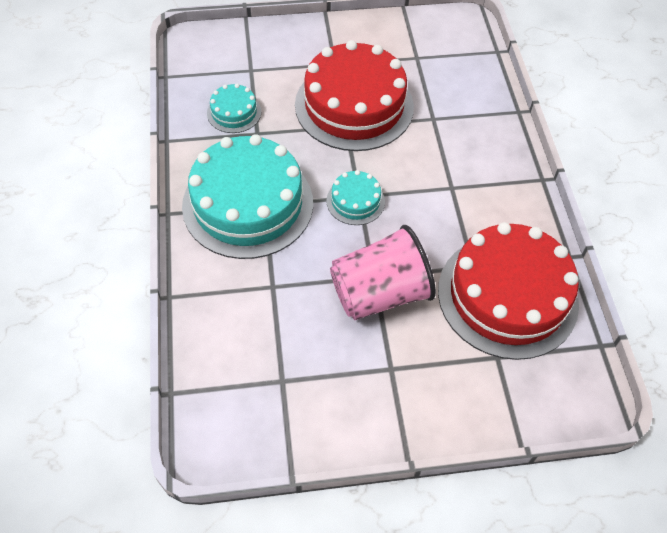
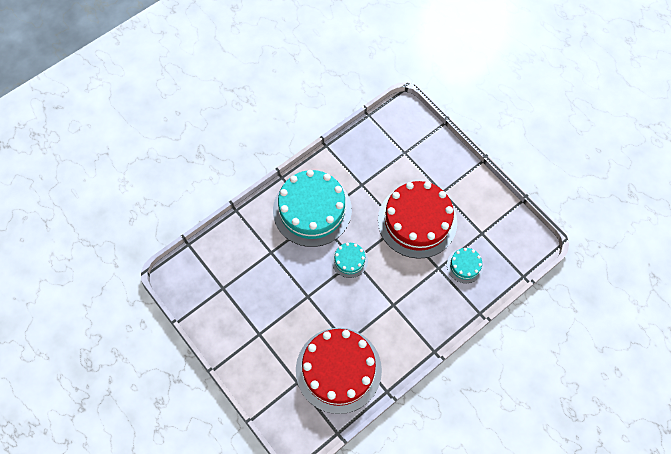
camera: 60 degrees right, 10 degrees up
turquoise cake [207,83,261,133] -> turquoise cake moved to [447,248,484,283]
pink cup [330,225,436,320] -> none

